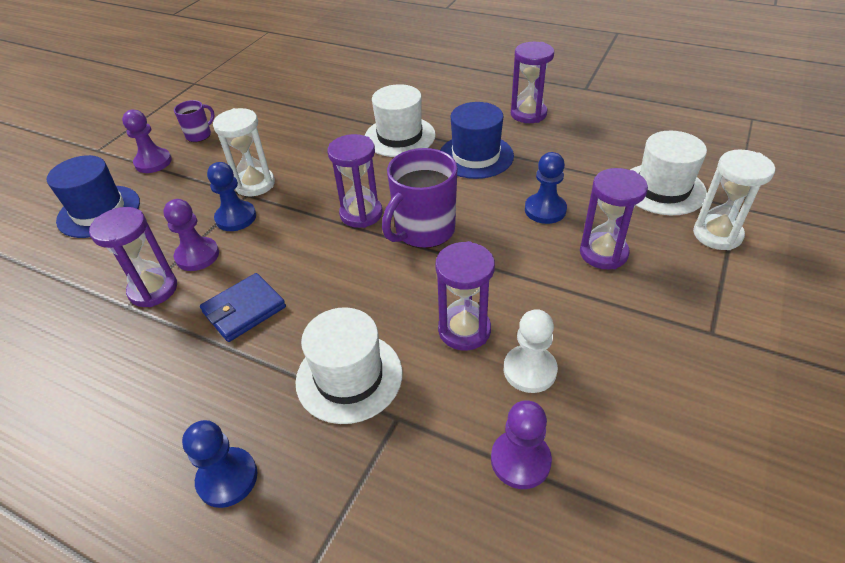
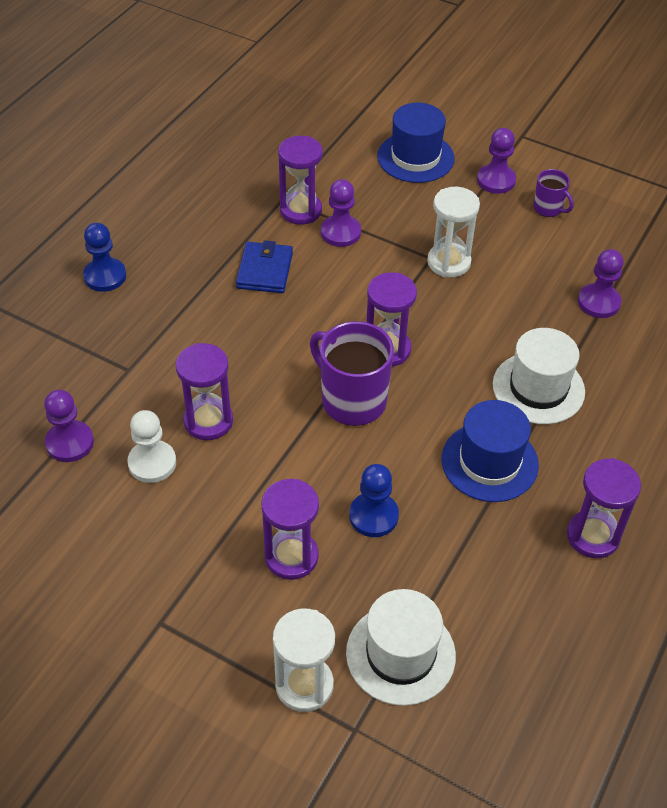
camera: 90 degrees right, 5 degrees up
blue wallet [200,273,286,342] -> blue wallet turned 45 degrees clockwise [236,240,293,293]
blue pawn [207,162,256,231] -> none
white hat [295,307,402,424] -> none
none -> purple pawn [578,249,624,318]

